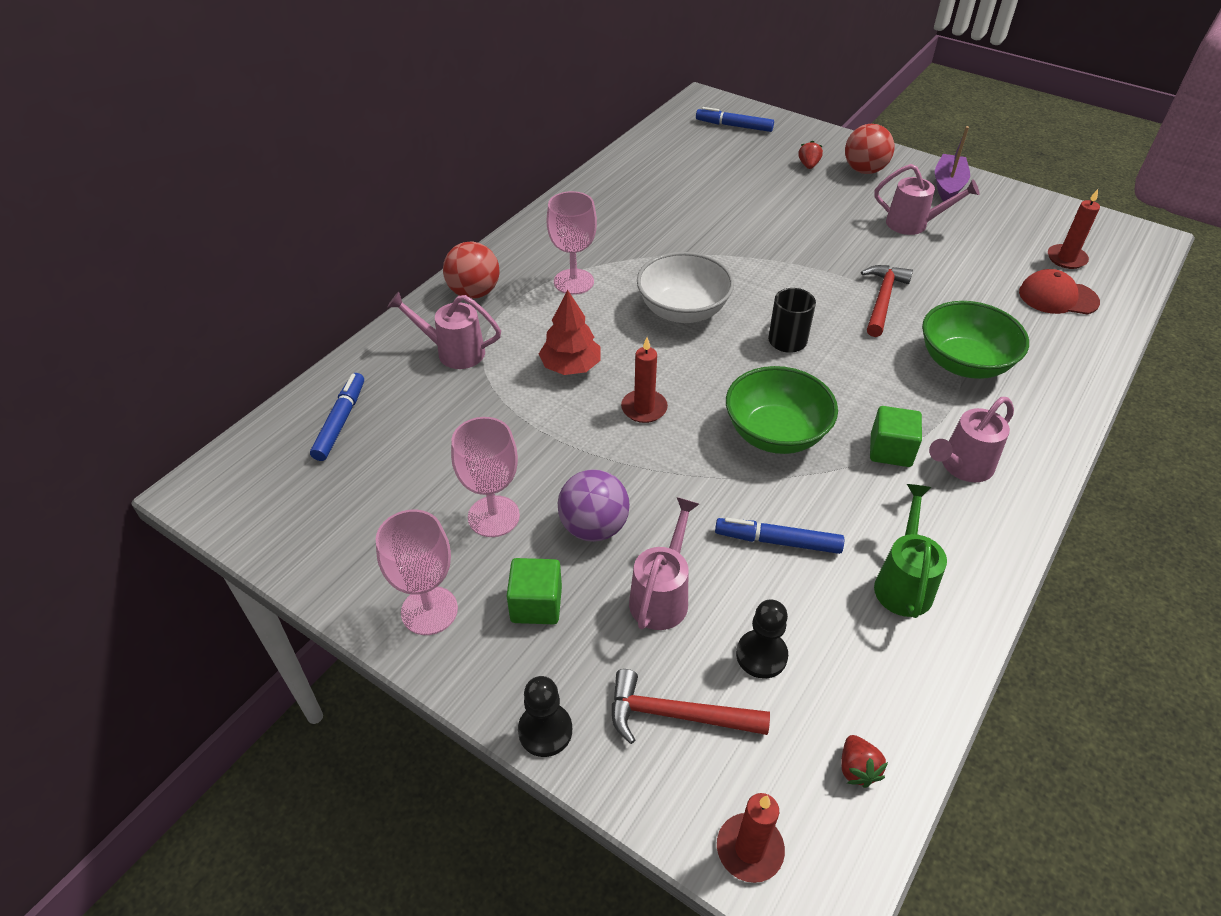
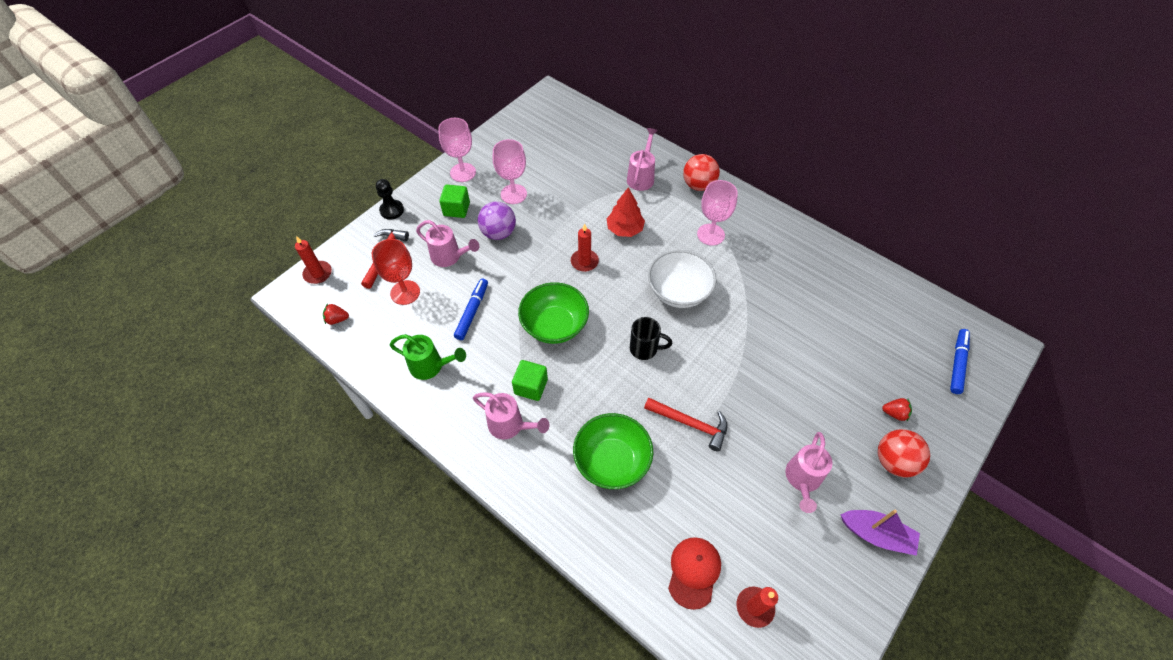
camera: 95 degrees right, 10 degrees up
blue marker [310,373,364,461] -> none
black pawn [736,600,788,679] -> red goblet [372,239,420,305]
pink watering can [929,397,1014,482] -> pink watering can turned 150 degrees clockwise [473,392,549,440]

